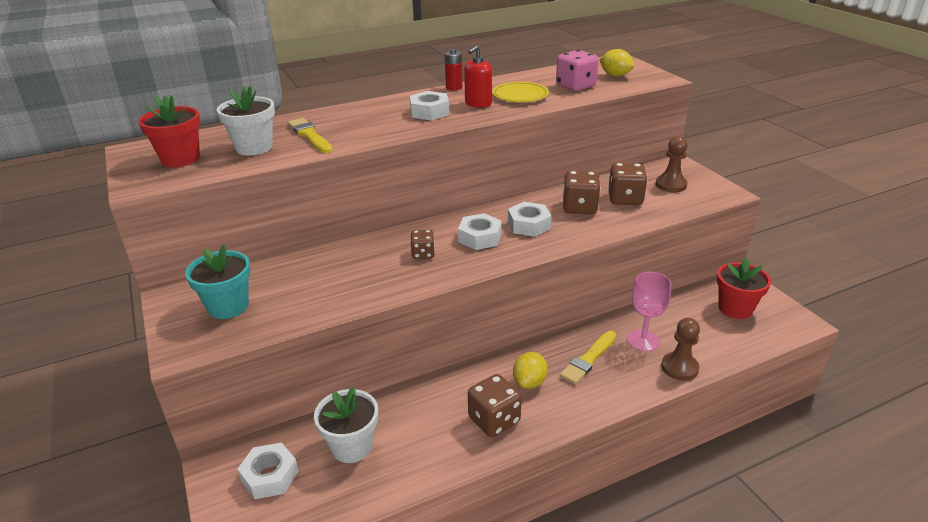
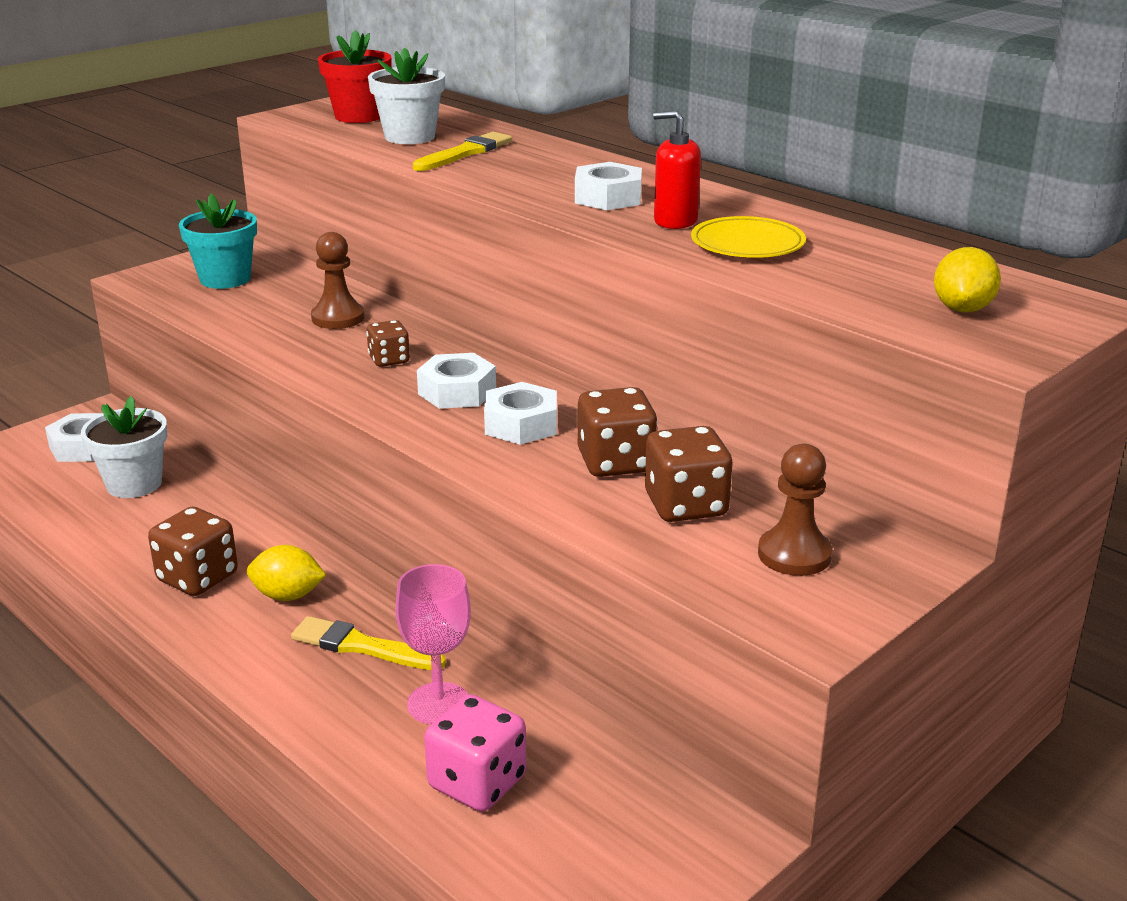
camera: 70 degrees right, 5 degrees down
red battery [445,49,462,90] -> none
pink dice [556,50,599,91] -> pink dice moved to [424,694,526,812]
brown pawn [661,318,700,381] -> brown pawn moved to [311,232,365,329]
red flower pot [716,258,771,319] -> none

